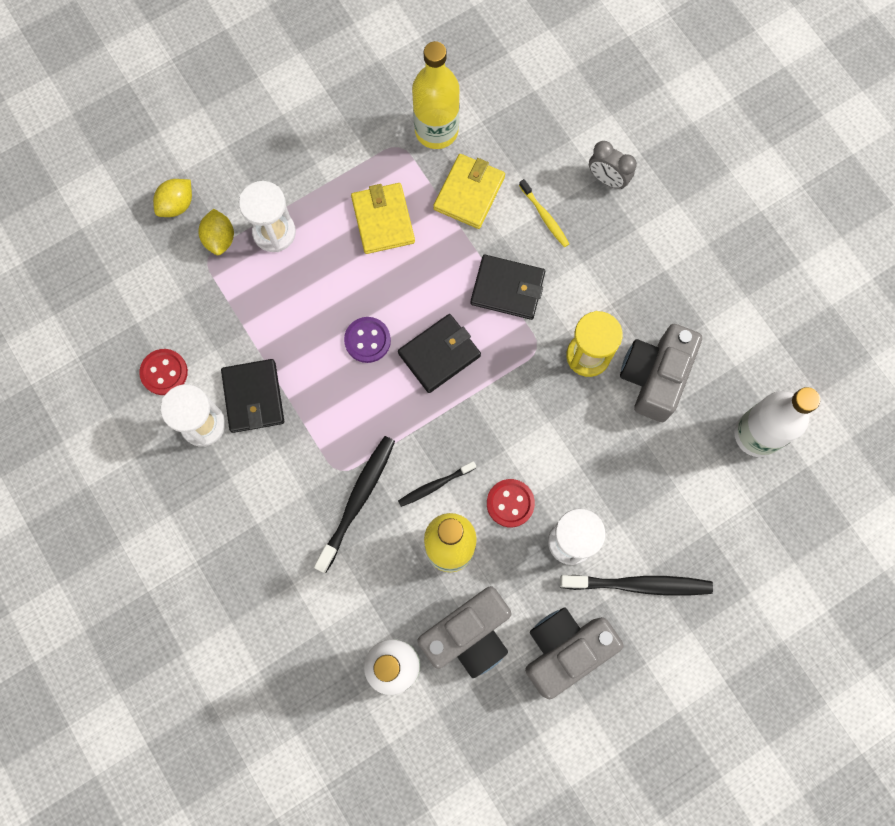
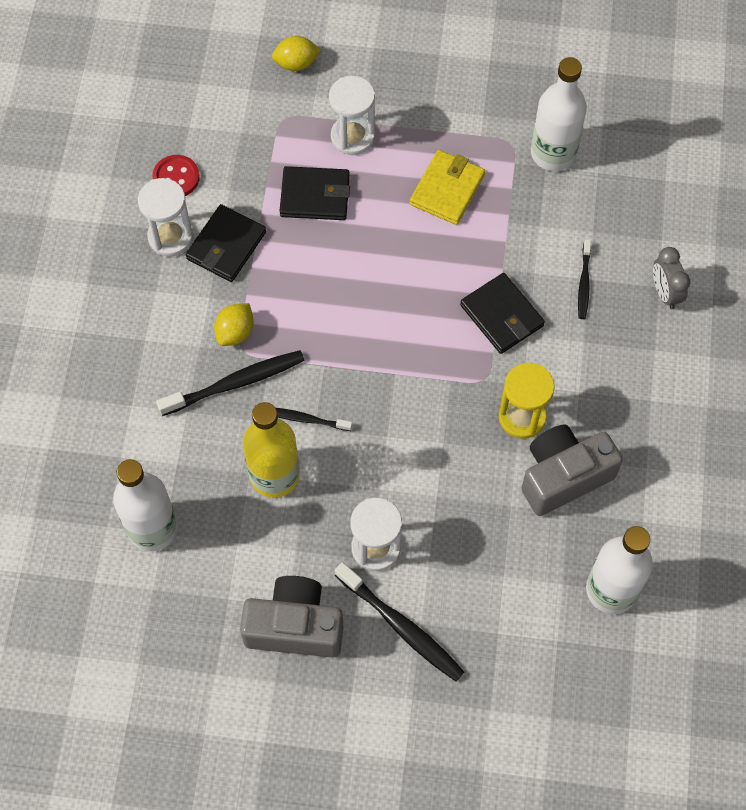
camera: 40 degrees right, 10 degrees down
yellow lemon [198,209,234,255] -> yellow lemon moved to [214,303,254,346]
purple button [344,317,391,363] -> none
black wallet [398,314,481,393] -> black wallet moved to [280,166,350,220]
yellow bottle [412,41,459,149] -> white bottle [531,57,587,171]
grey camera [417,586,512,678] -> none
yellow wallet [433,154,505,229] -> none
red button [487,479,535,527] -> none
yellow toothbrush [519,179,569,247] -> black toothbrush [578,239,591,319]

